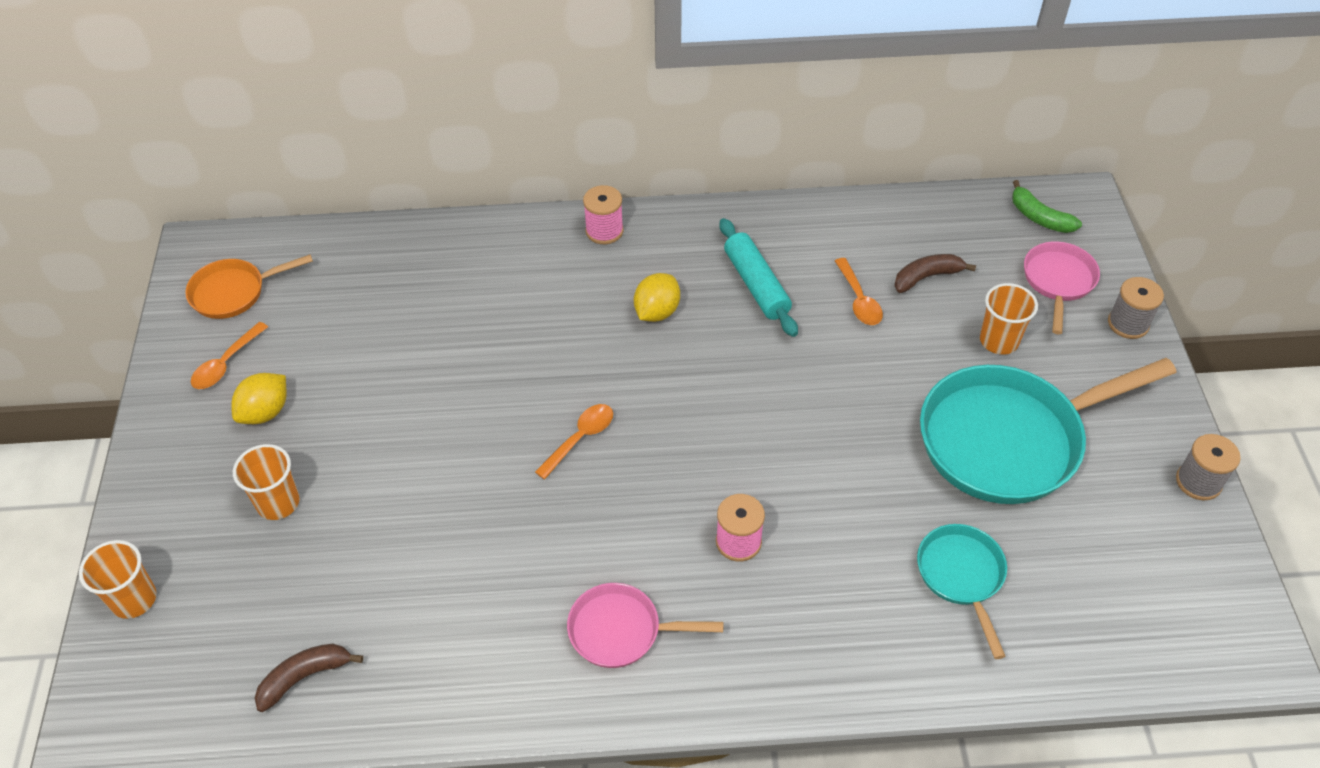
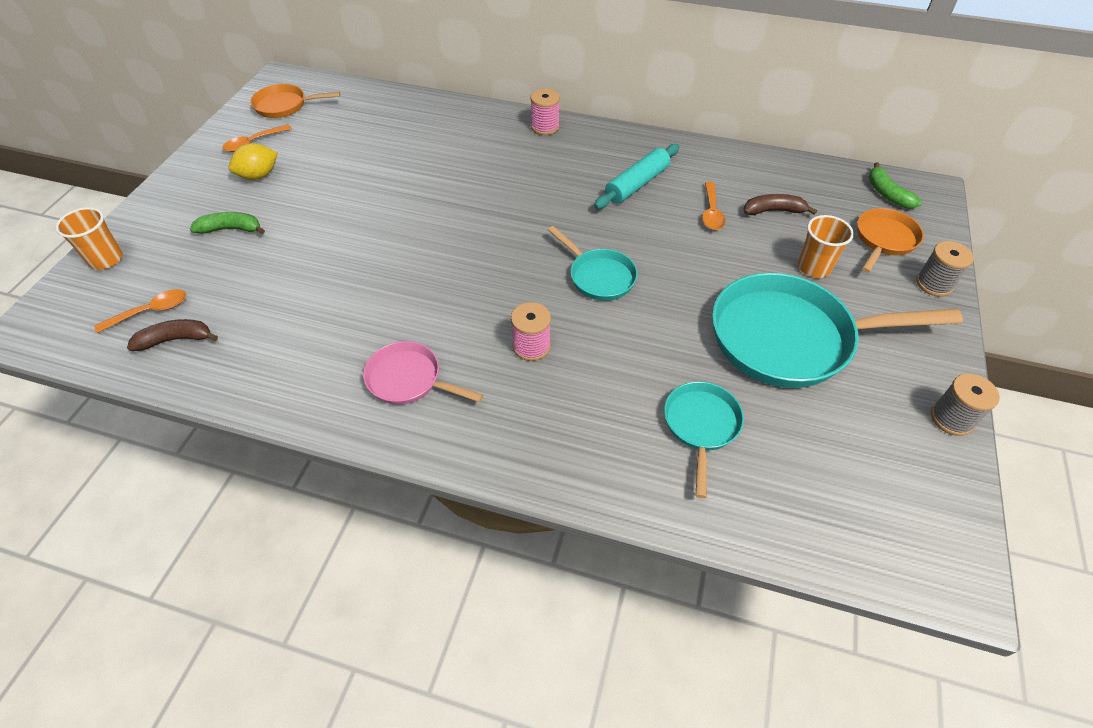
camera: 20 degrees right, 0 degrees up
orange cup [233,444,300,520] -> green banana [190,212,265,234]
orange spoon [535,404,613,479] -> orange spoon moved to [94,289,186,333]
yellow lemon [634,273,680,322] -> none
turquoise rolling pin [720,218,798,337] -> turquoise rolling pin turned 45 degrees clockwise [594,144,679,209]
pink pan [1024,241,1100,334] -> orange pan [857,208,924,273]
none -> turquoise pan [548,226,638,301]

